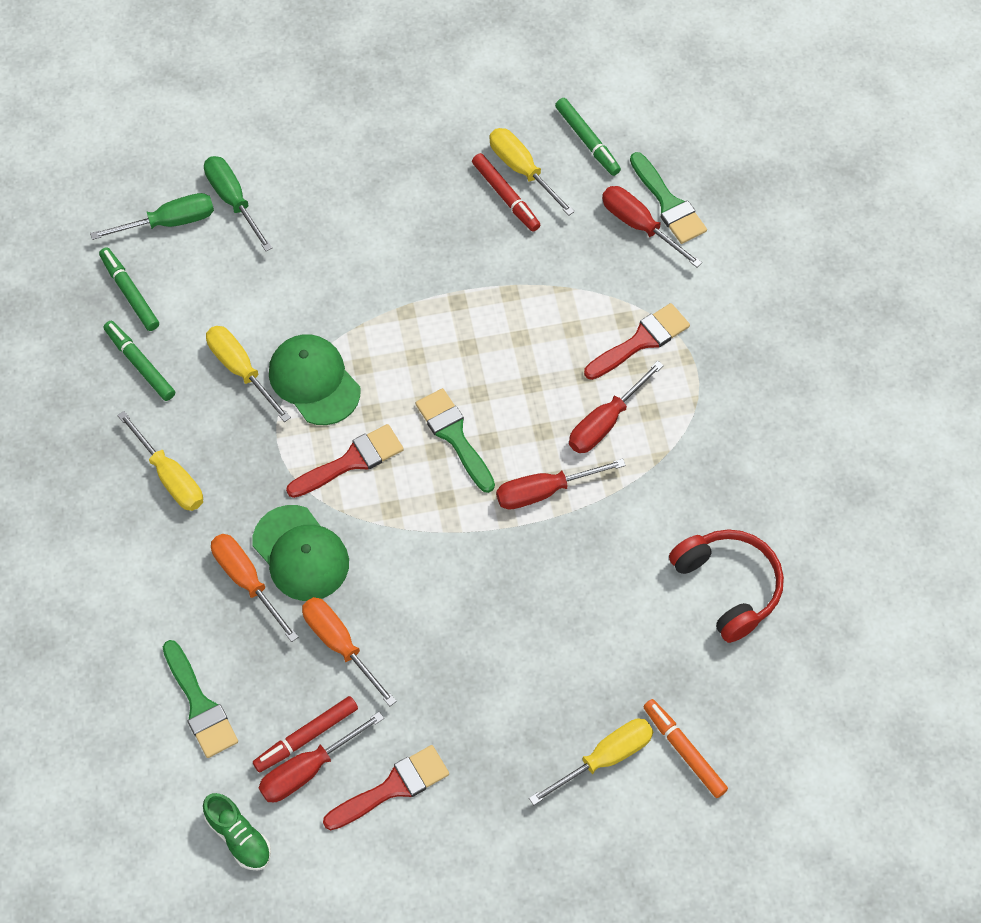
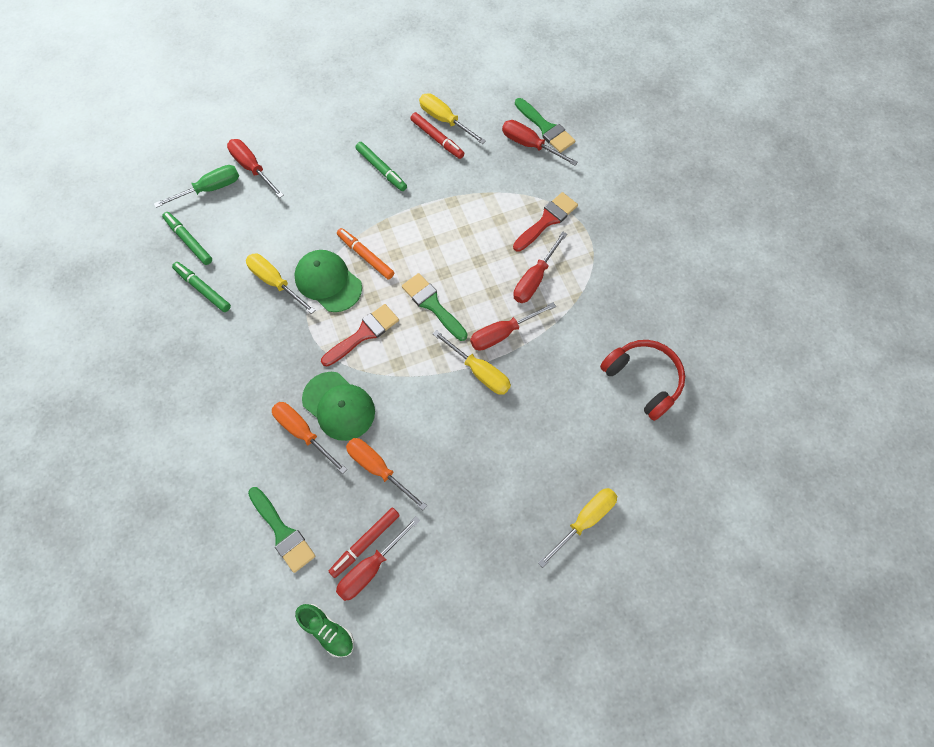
camera: 10 degrees left, 5 degrees up
yellow screwdriver [117,411,203,511] -> yellow screwdriver moved to [433,330,511,395]
green screwdriver [204,156,273,251] -> red screwdriver [227,139,284,198]
red brush [323,745,449,830] -> none
green marker [555,98,621,176] -> green marker moved to [355,142,407,191]
orange marker [643,699,728,798] -> orange marker moved to [337,228,394,279]

